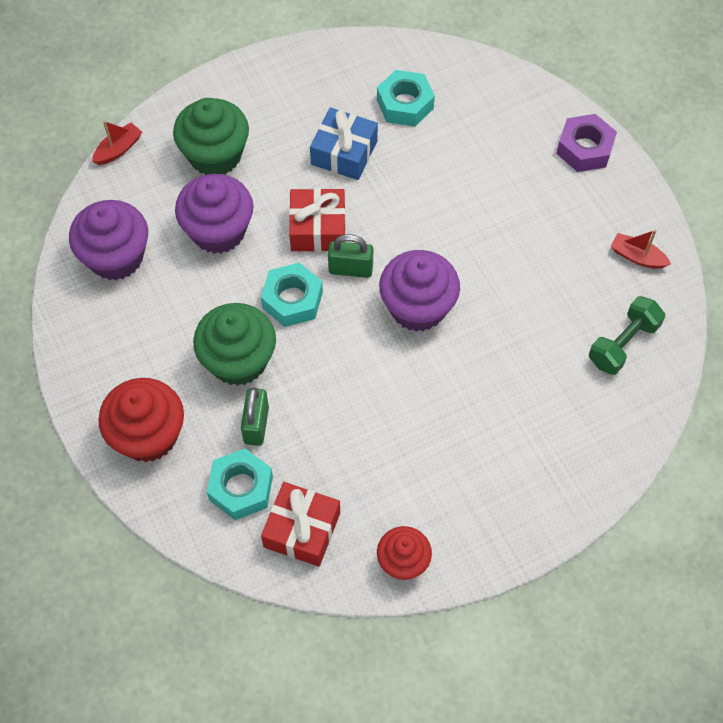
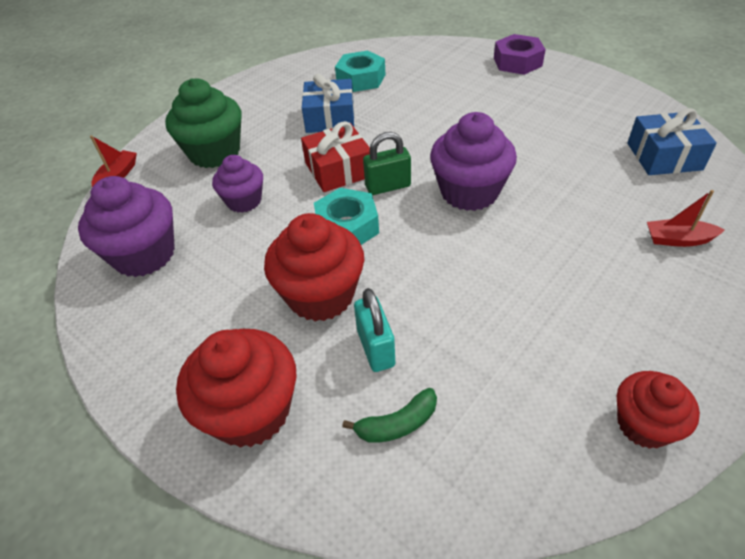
camera: 20 degrees left, 15 degrees down
purple cupcake [175,174,253,254] -> purple cupcake [212,155,263,213], size x0.62
green cupcake [193,303,276,386] -> red cupcake [264,213,364,321]
turquoise nut [207,448,273,520] -> green banana [342,388,437,443]
green padlock [241,387,269,446] -> turquoise padlock [354,288,395,372]
red gift [261,482,340,567] -> none
green dumbbell [589,296,665,375] -> blue gift [627,108,717,175]
red boat [611,230,671,269] -> red boat moved to [647,190,725,247]

